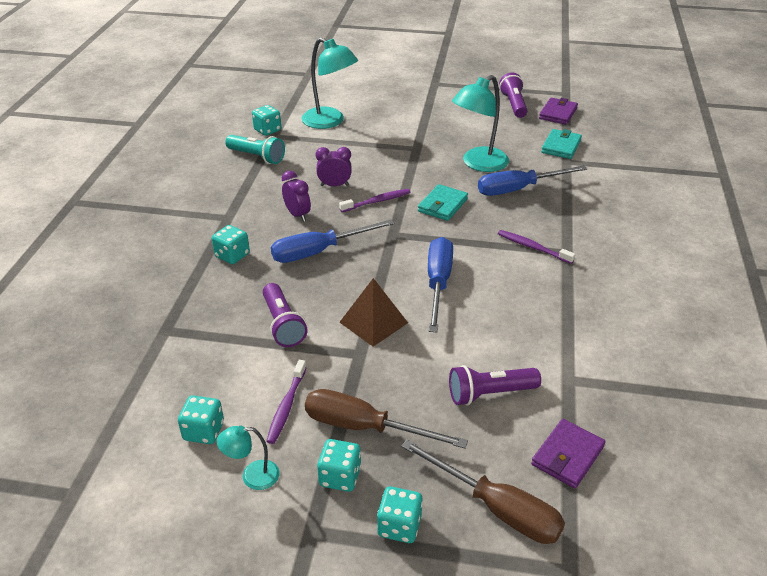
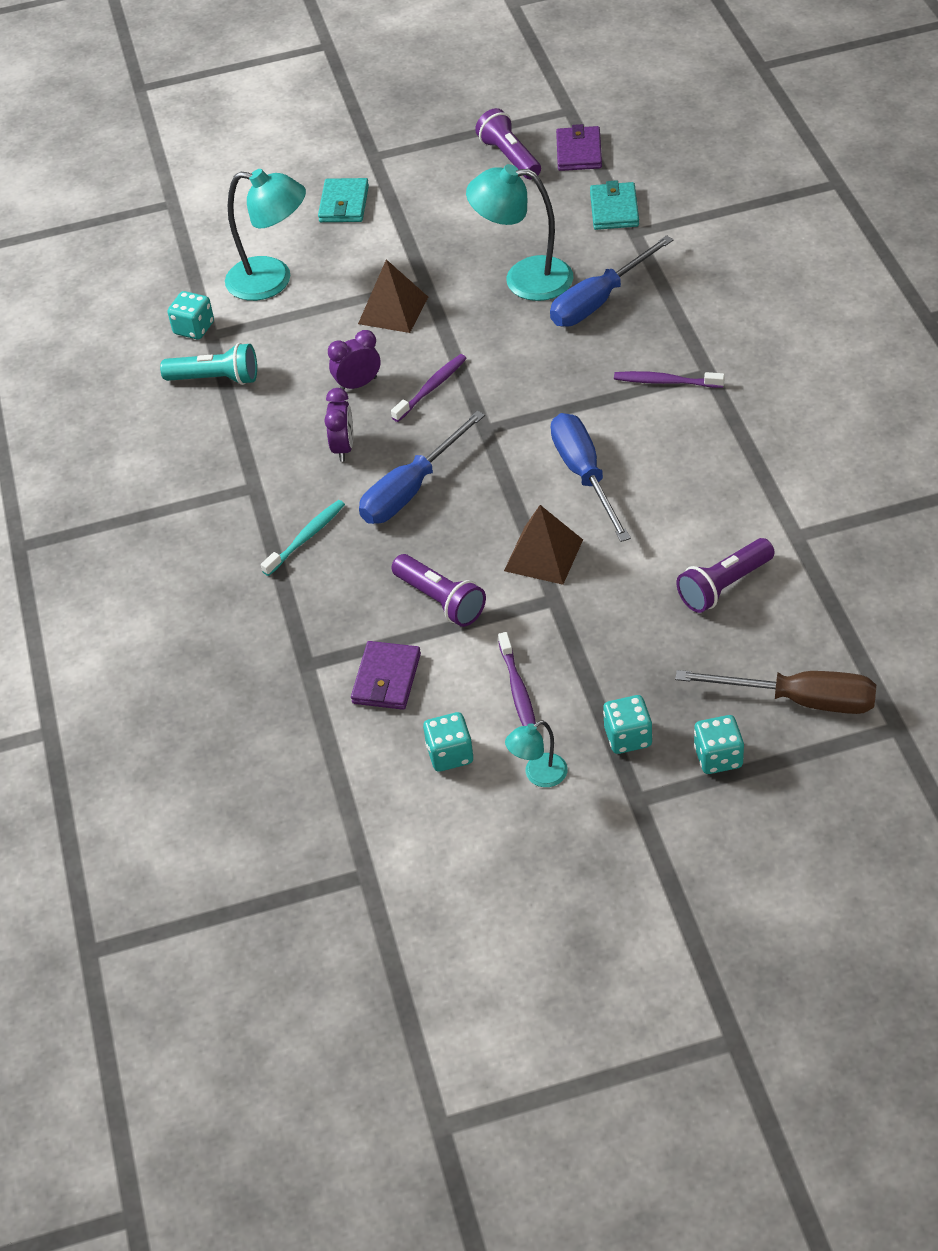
camera: 20 degrees left, 10 degrees up
turquoise dice [212,225,250,264] -> turquoise toothbrush [261,500,345,576]
purple clock [282,171,311,222] -> purple clock turned 60 degrees clockwise [324,388,353,462]
brown screwdriver [305,389,468,449] -> none
turquoise wallet [418,184,468,221] -> turquoise wallet moved to [318,178,369,222]
turquoise lamp [452,75,509,172] -> turquoise lamp turned 75 degrees clockwise [466,164,573,301]
purple wallet [531,419,605,488] -> purple wallet moved to [351,641,421,710]
none -> brown pyramid [358,259,428,333]

